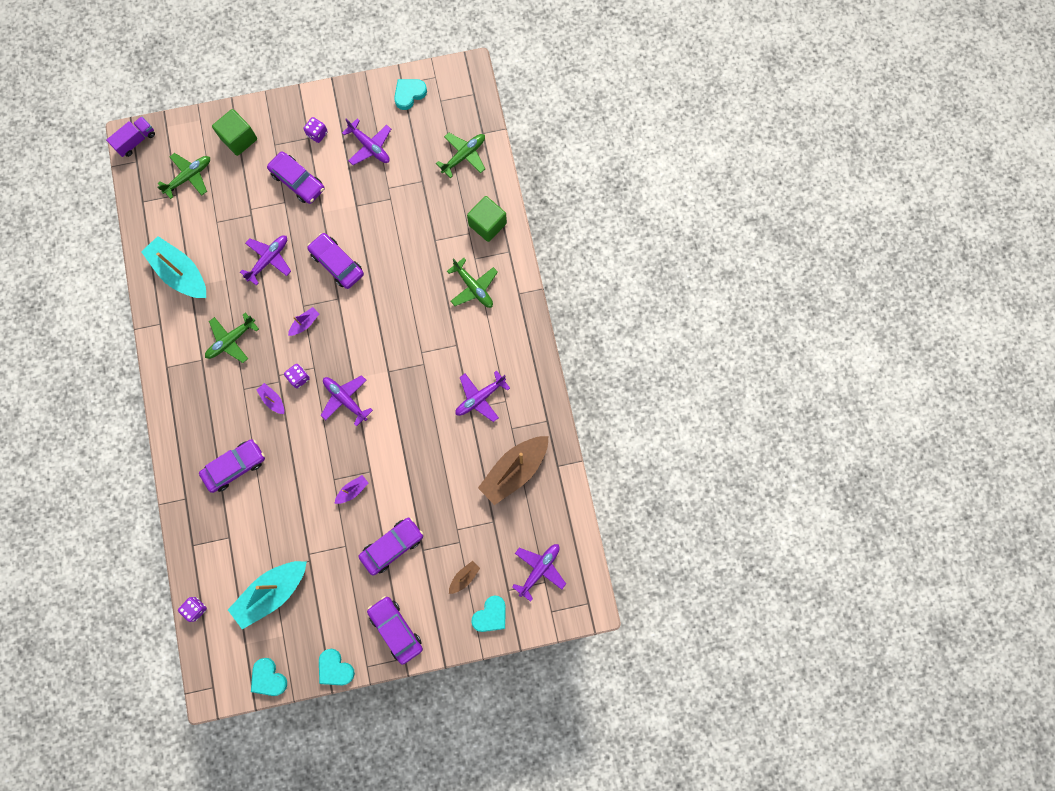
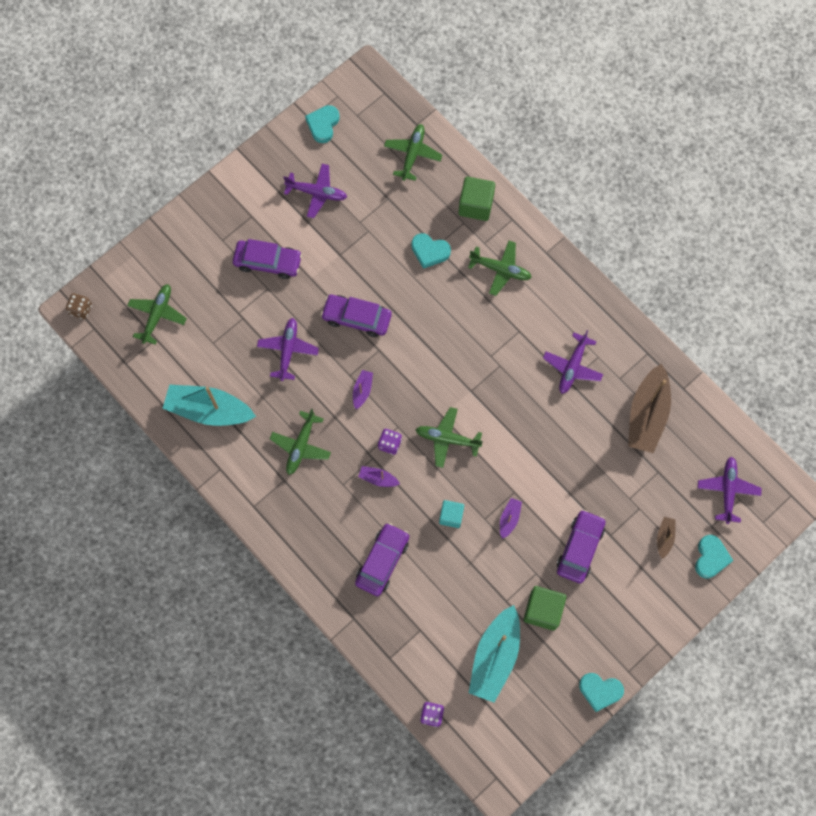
camera: 30 degrees left, 5 degrees down
purple truck [106,117,155,157] -> brown dice [66,293,92,319]
green cube [212,109,257,156] -> green cube moved to [524,586,566,631]
turquoise heart [251,658,287,696] -> turquoise heart moved to [411,233,451,269]
purple dice [304,117,328,143] -> none
purple plane [321,375,373,427] -> green plane [416,407,483,468]
purple car [367,596,423,665] -> none
none -> turquoise cube [439,500,464,528]

